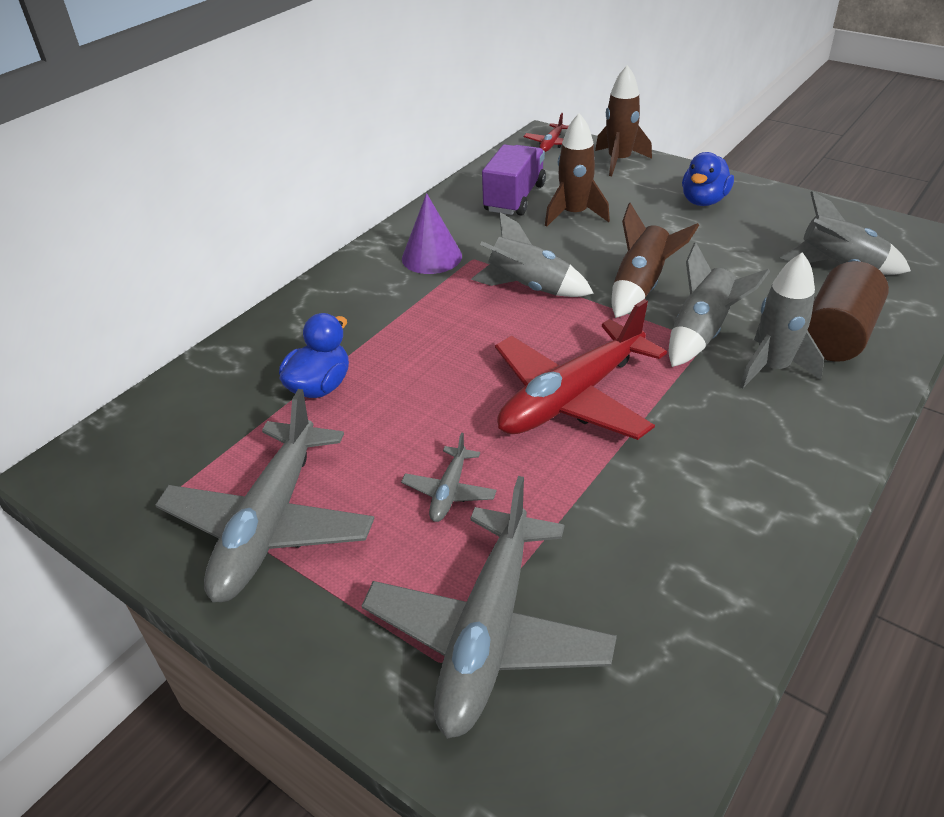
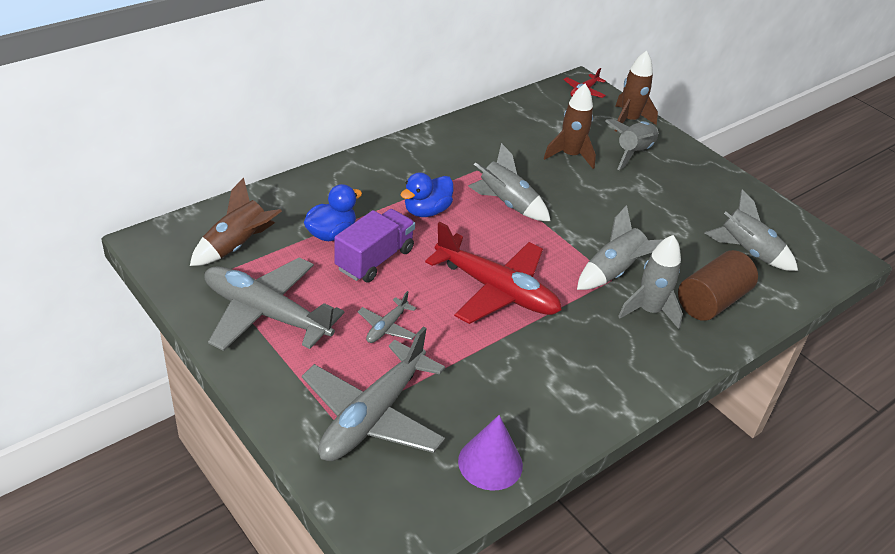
camera: 10 degrees right, 0 degrees up
grey plane [155,389,374,602] -> grey plane turned 90 degrees clockwise [204,257,344,351]
purple cone [402,193,462,274] -> purple cone moved to [458,415,523,491]
purple truck [482,144,546,216] -> purple truck moved to [334,209,415,282]
red plane [495,299,667,440] -> red plane turned 120 degrees counterclockwise [425,222,562,324]
brown rocket [612,203,699,318] -> brown rocket moved to [190,177,282,266]
blue duck [682,152,734,206] -> blue duck moved to [401,172,453,217]
none -> grey rocket [605,119,658,170]

